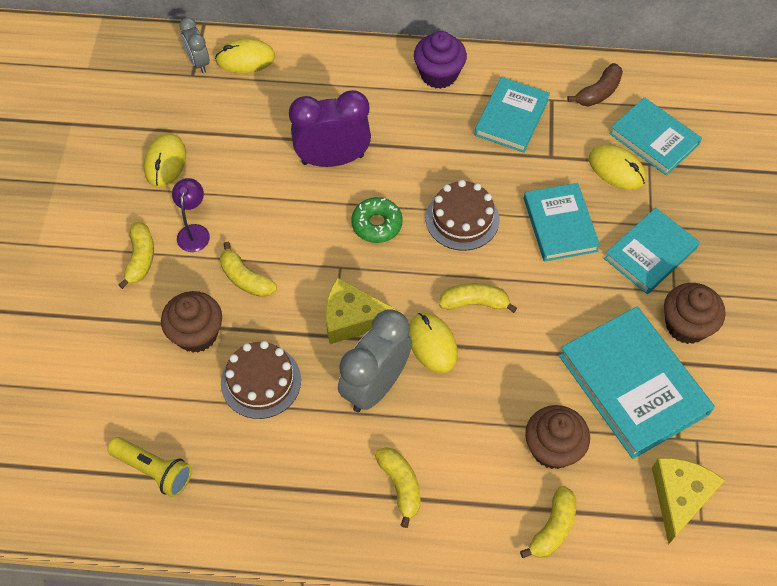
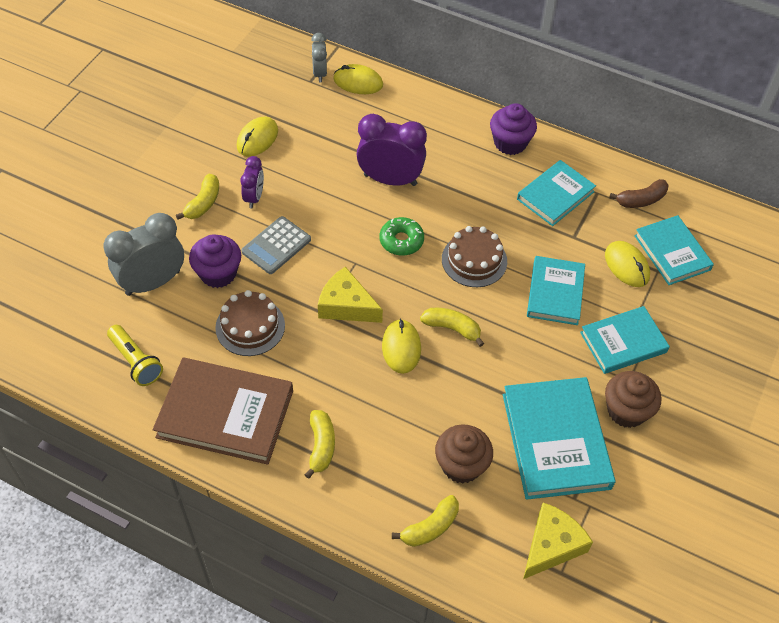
camera: 20 degrees right, 5 degrees down
brown cupcake [161,291,222,353] -> purple cupcake [189,234,241,288]
purple lamp [172,178,210,252] -> purple clock [240,156,264,208]
yellow banana [220,242,277,297] -> grey calculator [241,216,311,274]
grey clock [338,309,412,412] -> grey clock moved to [103,213,184,296]
none -> brown book [153,358,293,465]

